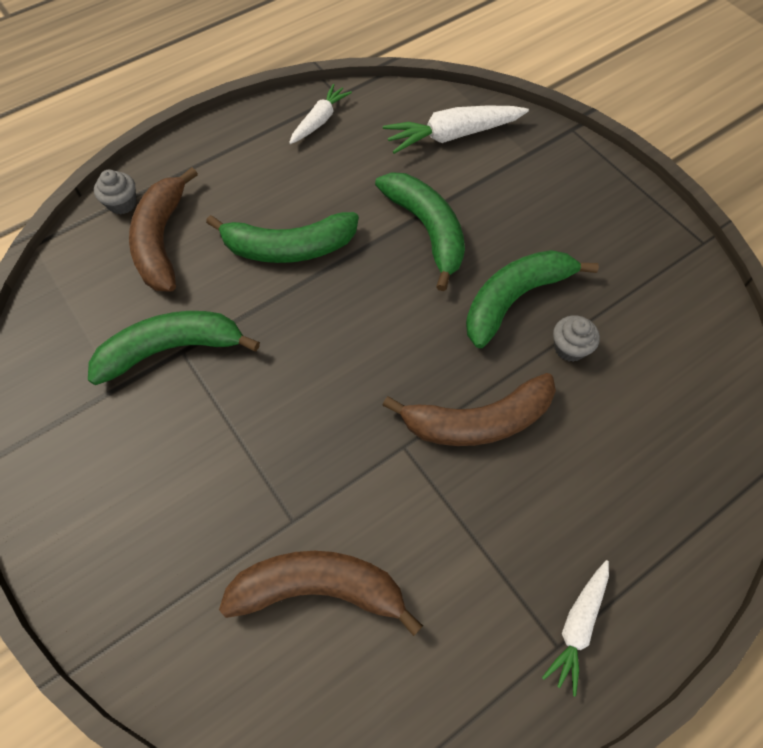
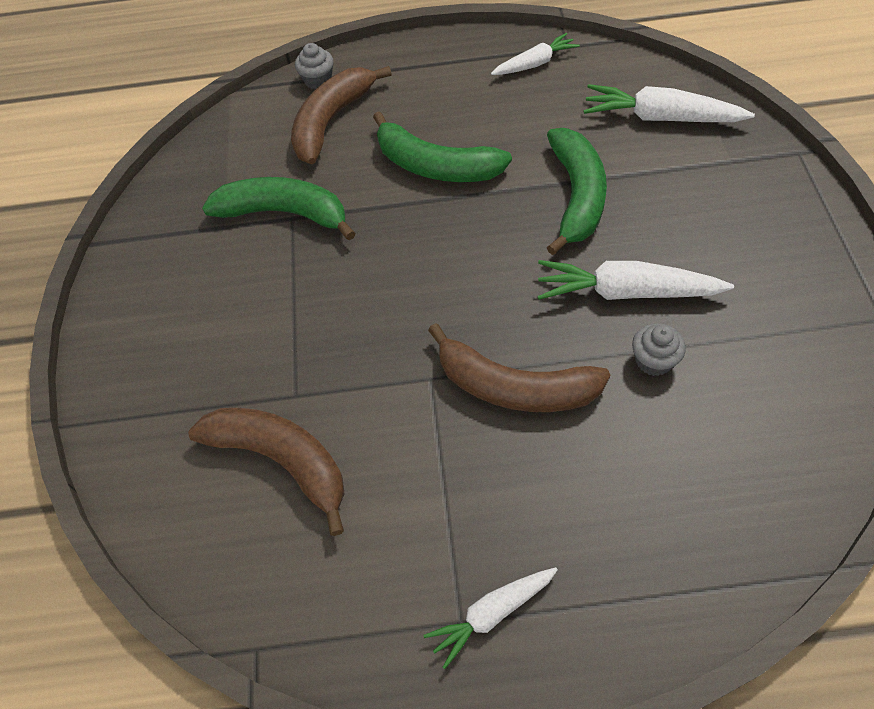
camera: 35 degrees right, 5 degrees down
green banana [466,250,599,348] -> white carrot [538,260,734,300]

